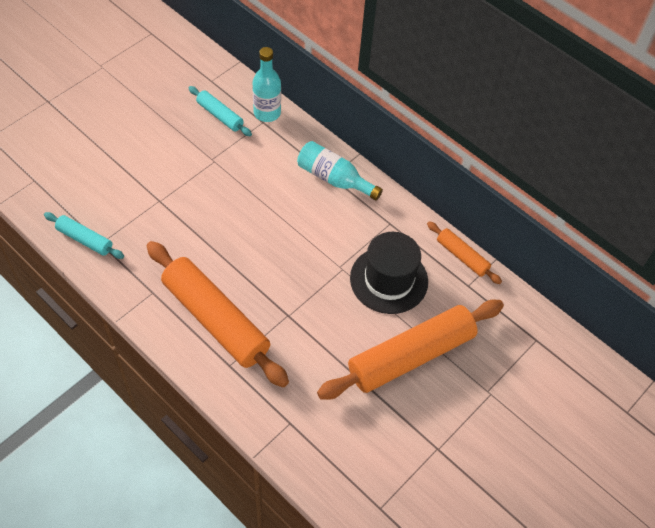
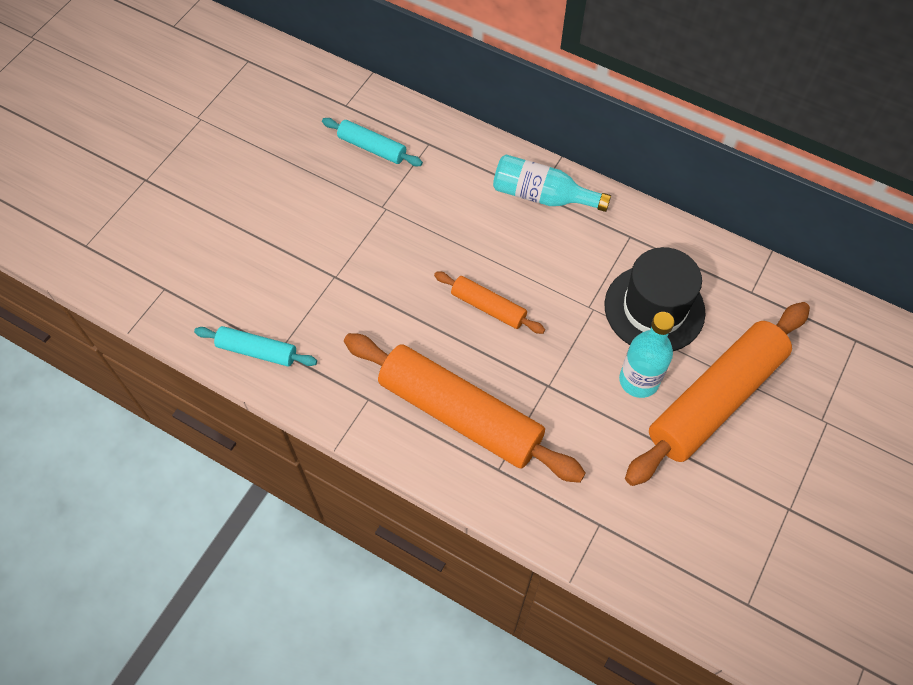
camera: 10 degrees left, 5 degrees up
turquoise bottle [252,47,281,122] -> turquoise bottle moved to [619,312,674,398]
orange rolling pin [427,221,502,284] -> orange rolling pin moved to [434,272,545,334]

